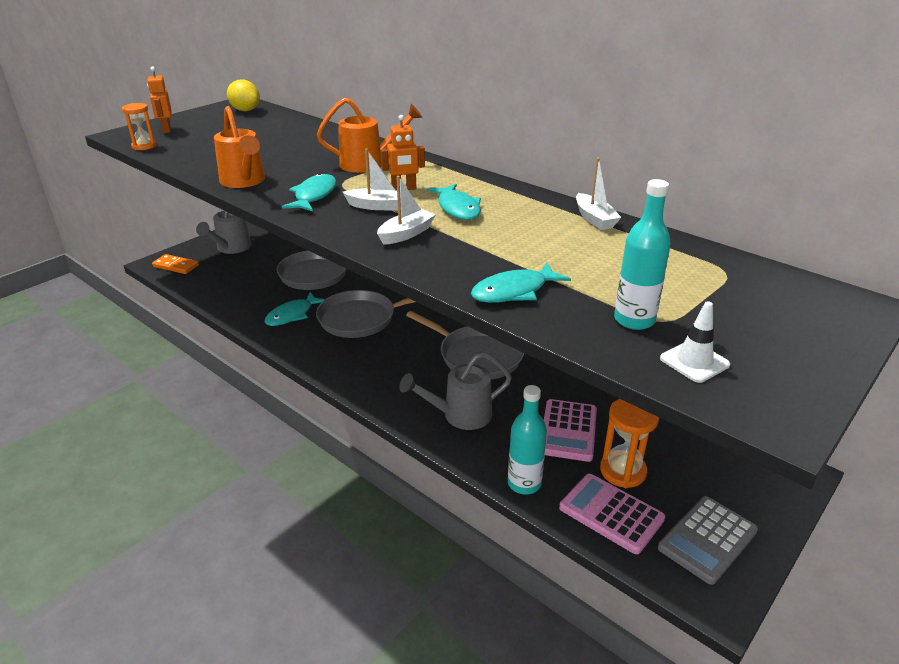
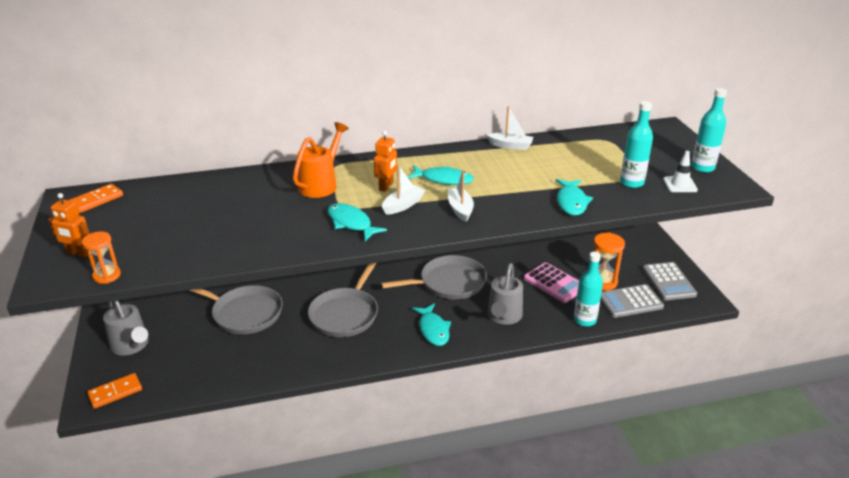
camera: 55 degrees left, 0 degrees up
orange watering can [214,106,265,188] -> none
yellow lemon [227,79,260,111] -> orange domino [69,184,123,213]
turquoise fish [265,292,325,326] -> turquoise fish moved to [412,304,451,346]
pink calculator [559,474,665,554] -> grey calculator [600,284,664,318]
none -> turquoise bottle [691,88,727,173]

